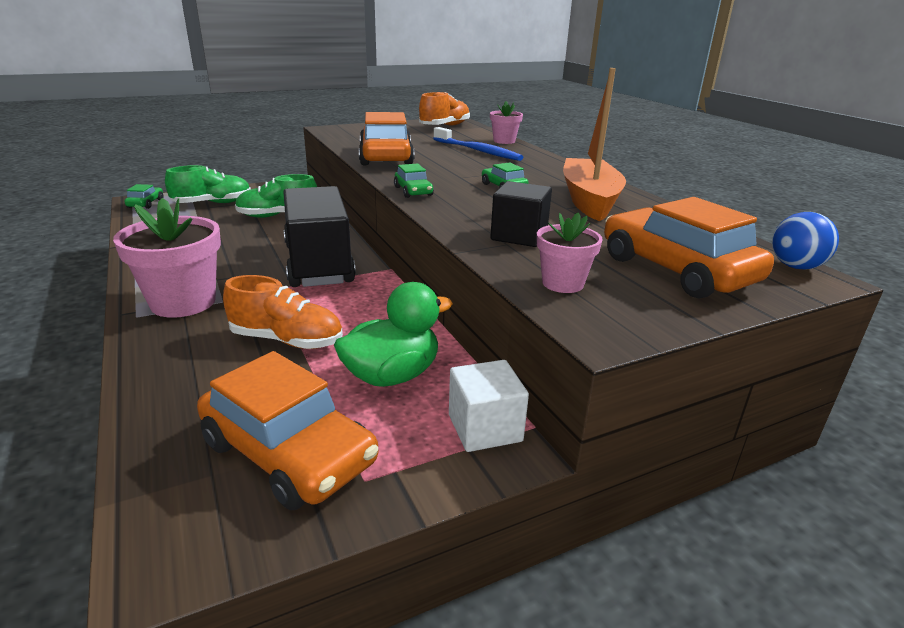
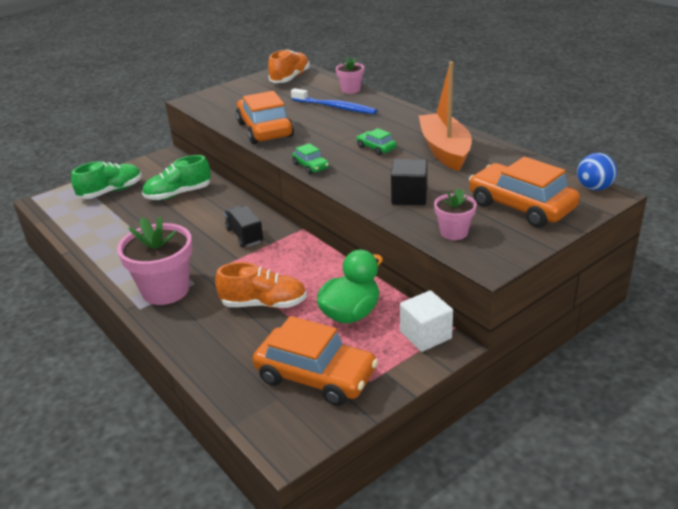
camera: 10 degrees left, 5 degrees up
green car [124,184,164,209] -> none
black truck [283,186,356,287] -> black truck [224,206,263,248], size x0.48

